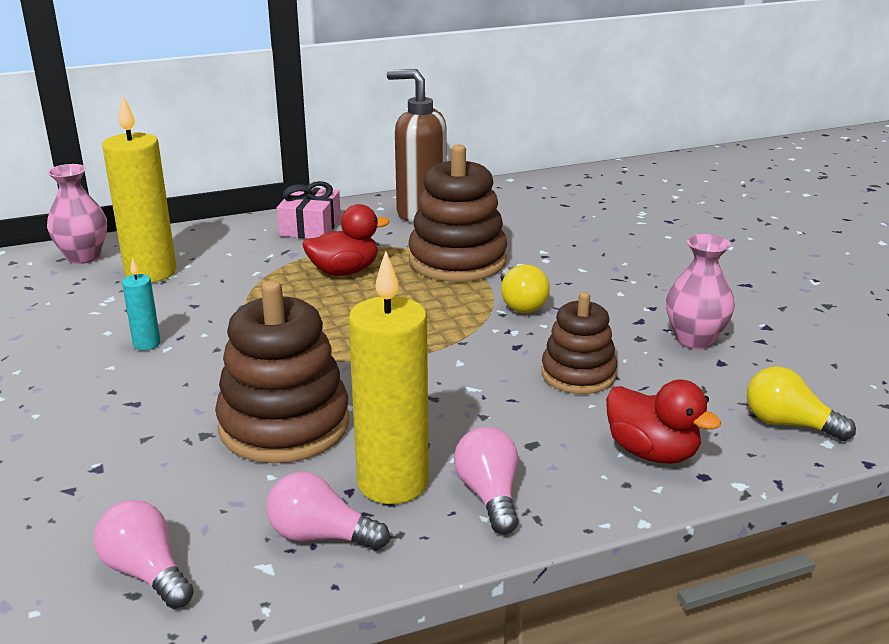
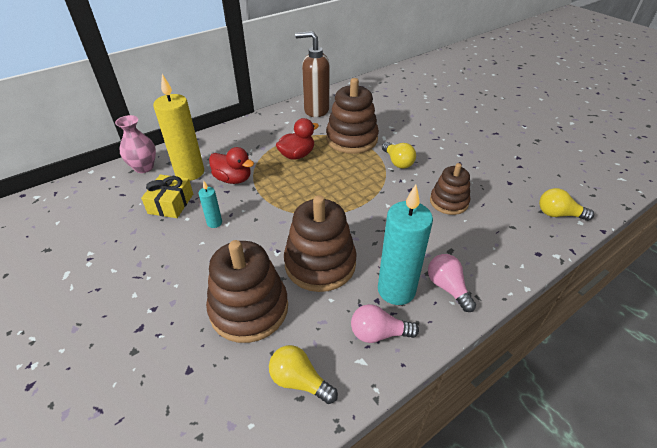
camera: 15 degrees left, 15 degrees up
pink light bulb [94,500,194,609] -> yellow light bulb [269,345,338,404]
pink gift [277,181,341,239] -> none
yellow candle [348,251,429,504] -> turquoise candle [378,185,433,305]
red duck [606,379,721,464] -> red duck moved to [209,147,254,184]
pink vase [666,234,735,350] -> none
none -> yellow gift [141,174,193,218]
none -> brown stacking toy [206,240,288,343]

